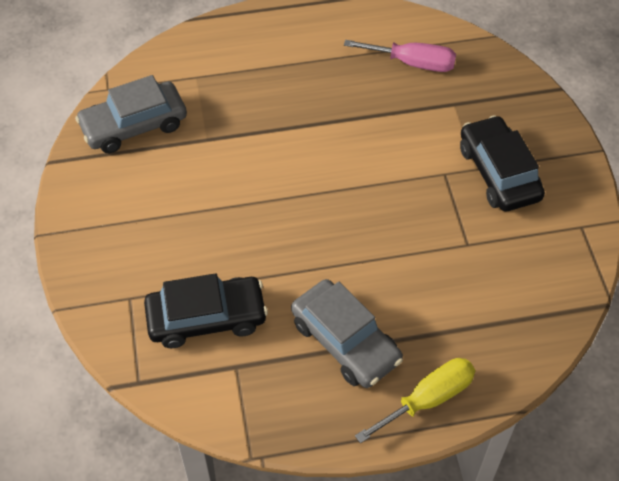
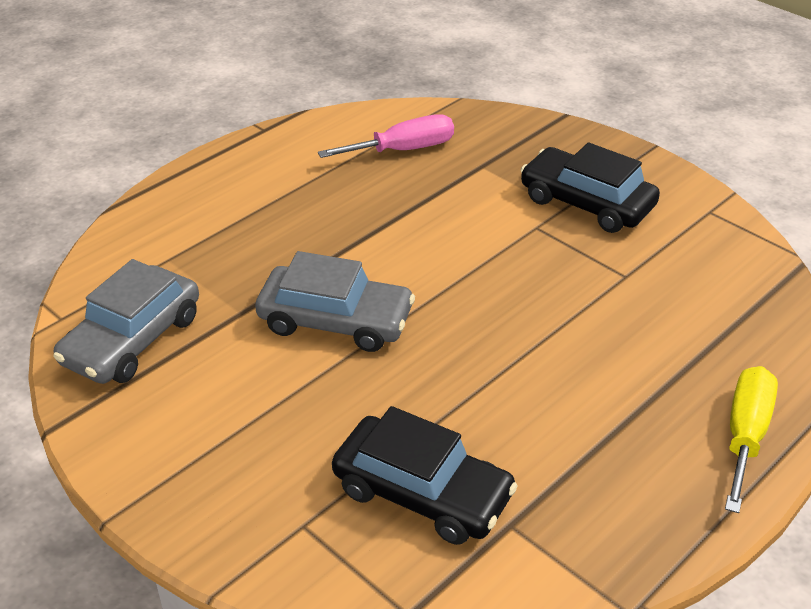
camera: 35 degrees left, 15 degrees down
black car [144,273,268,348] -> black car turned 75 degrees clockwise [332,406,518,545]
grey car [291,279,403,388] -> grey car moved to [255,251,415,352]

